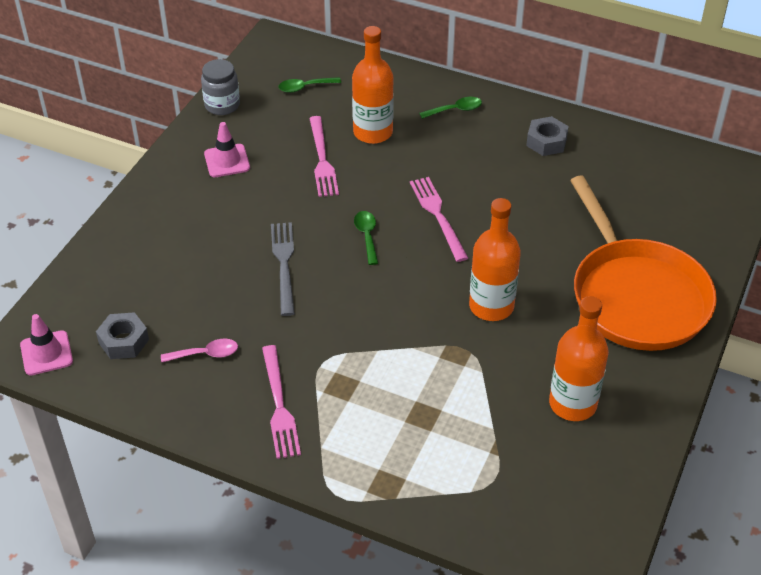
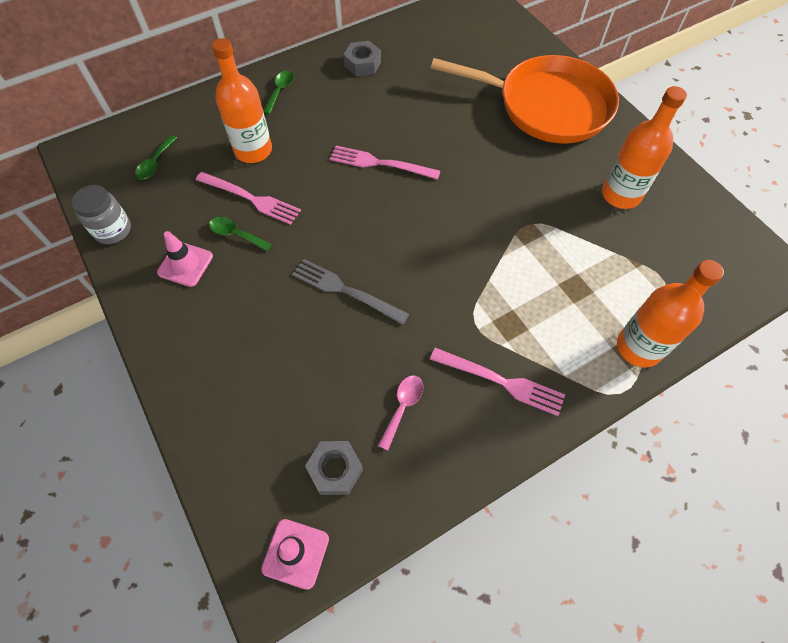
camera: 55 degrees left, 15 degrees up
green spoon [354,211,378,265] -> green spoon moved to [209,217,272,251]
orange bottle [469,198,521,321] -> orange bottle moved to [617,260,724,367]

